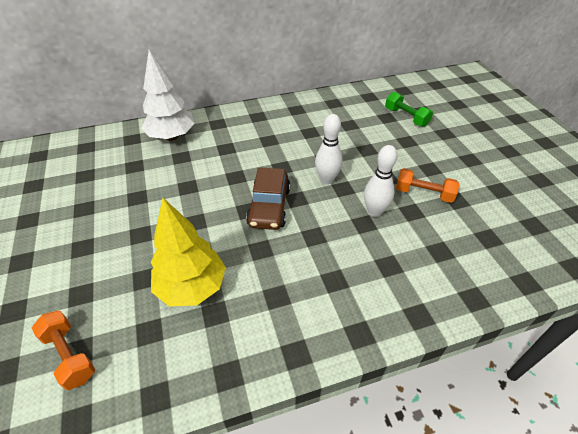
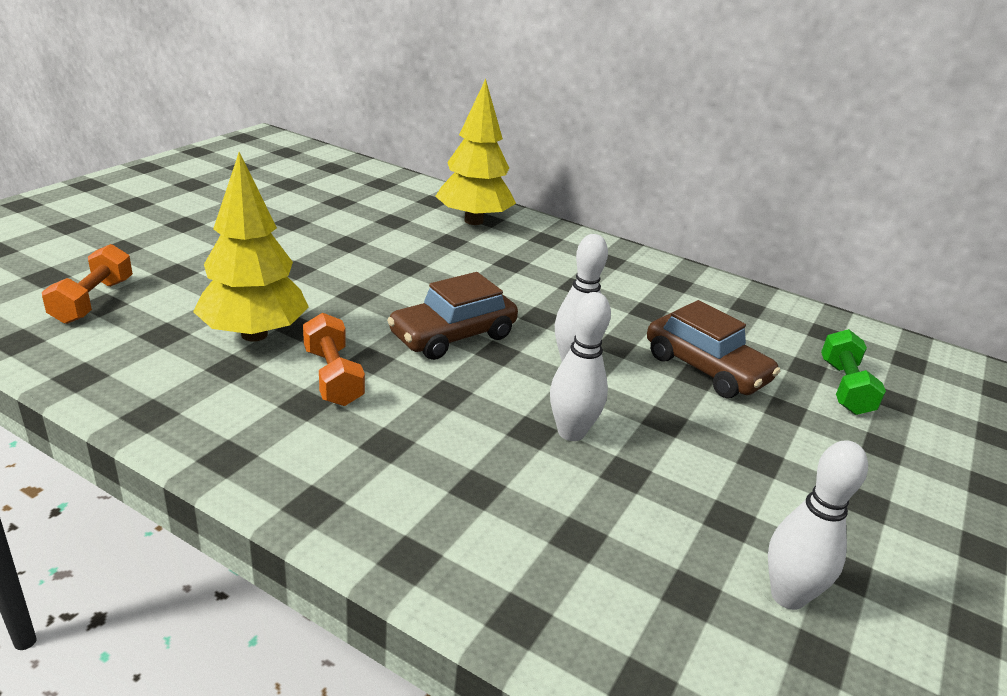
camera: 45 degrees right, 15 degrees down
white tree [141,50,195,141] -> yellow tree [435,79,516,225]
orange dumbbell [396,168,460,203] -> orange dumbbell moved to [303,313,365,406]
none -> brown car [647,300,780,398]
none -> white bowling pin [768,440,868,610]

